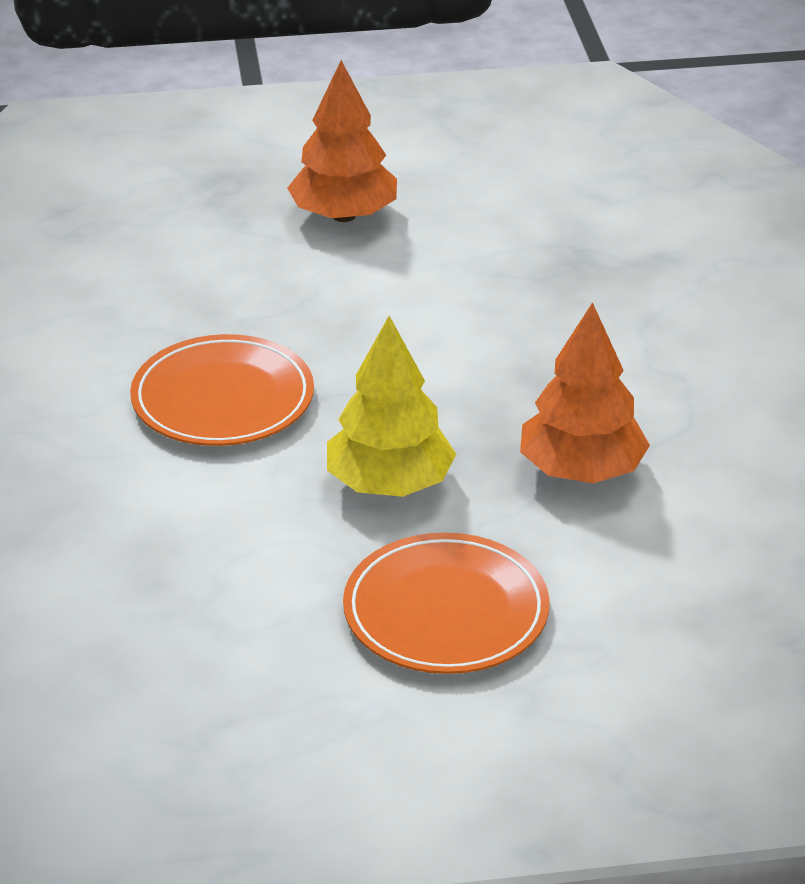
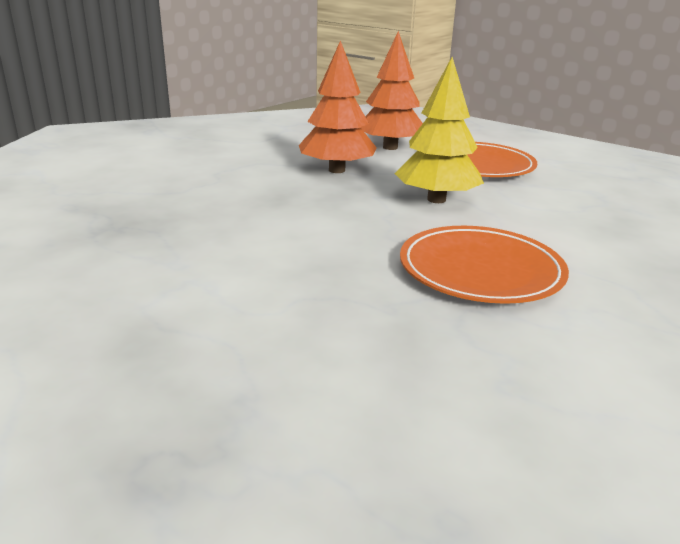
camera: 135 degrees left, 10 degrees down
orange tree [287,60,397,222] -> orange tree moved to [361,31,423,150]

